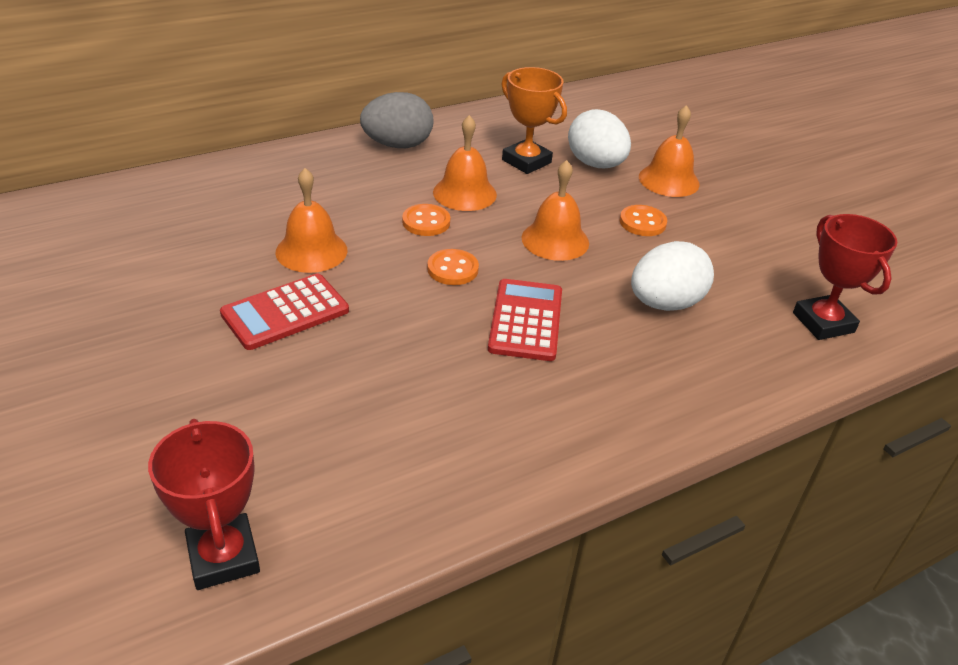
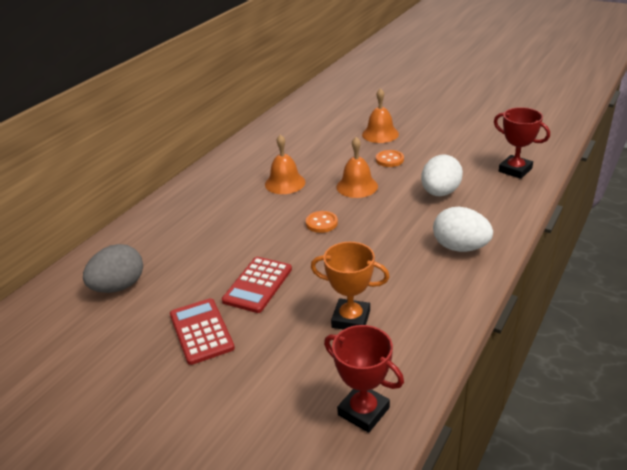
camera: 25 degrees left, 5 degrees down
orange bell [276,168,347,273] -> none
grey egg [360,92,433,148] -> grey egg moved to [83,244,143,293]
orange button [402,204,450,236] -> none
red calculator [488,279,562,361] -> red calculator moved to [170,298,235,365]
orange trophy [501,67,567,174] -> orange trophy moved to [311,242,390,330]
white egg [568,109,631,168] -> white egg moved to [433,207,493,252]

